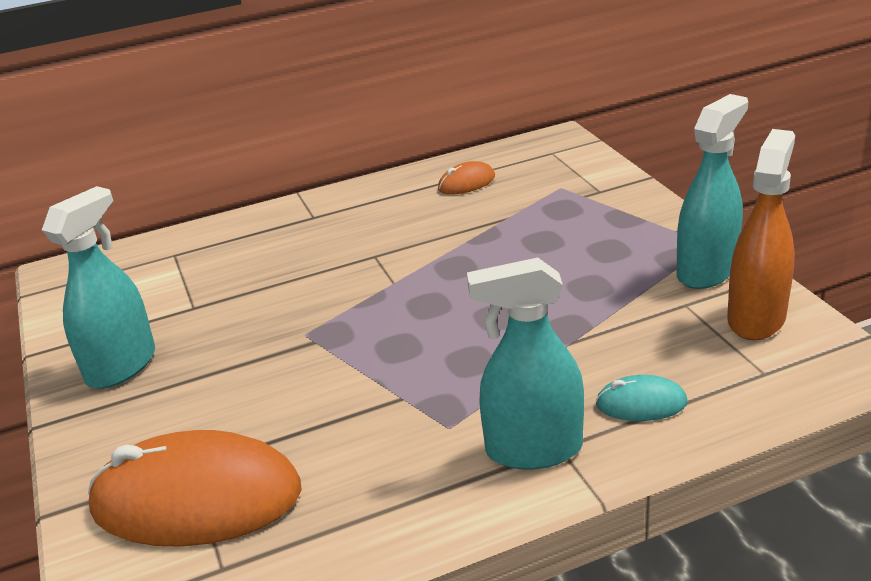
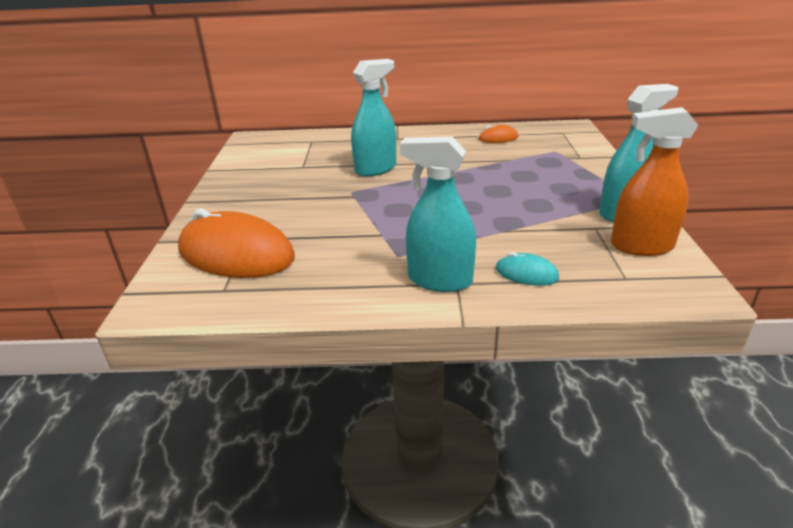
camera: 20 degrees right, 0 degrees up
turquoise spray bottle [42,186,155,389] -> turquoise spray bottle moved to [351,59,396,177]
orange spray bottle [727,129,795,340] -> orange spray bottle turned 135 degrees counterclockwise [611,107,698,256]

